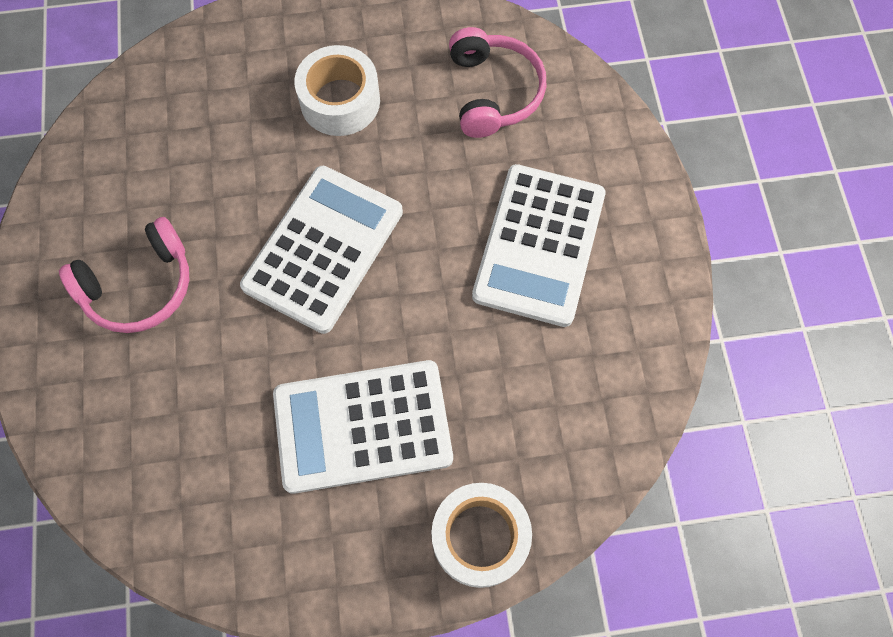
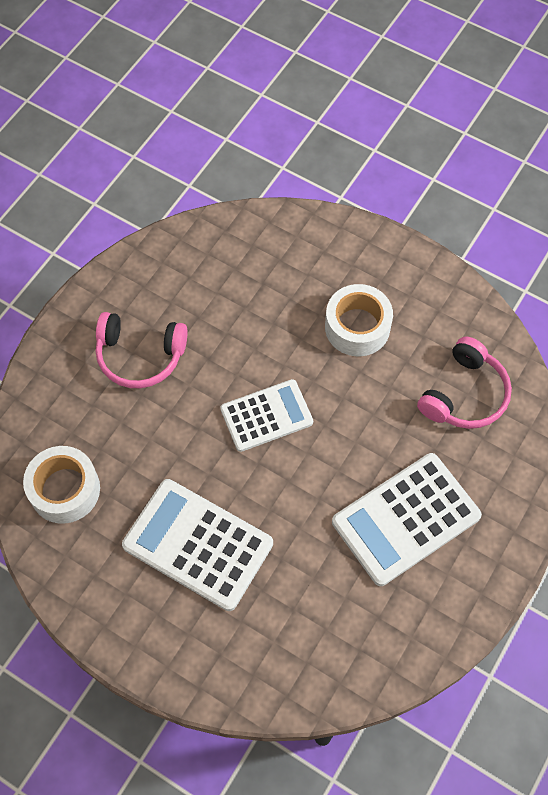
camera: 40 degrees right, 5 degrees down
white calculator [240,166,403,334] -> white calculator [220,379,313,452], size x0.66
white tape [431,483,532,588] -> white tape moved to [23,446,100,524]

